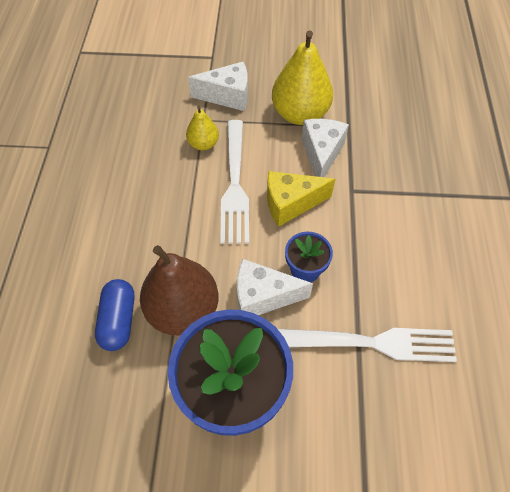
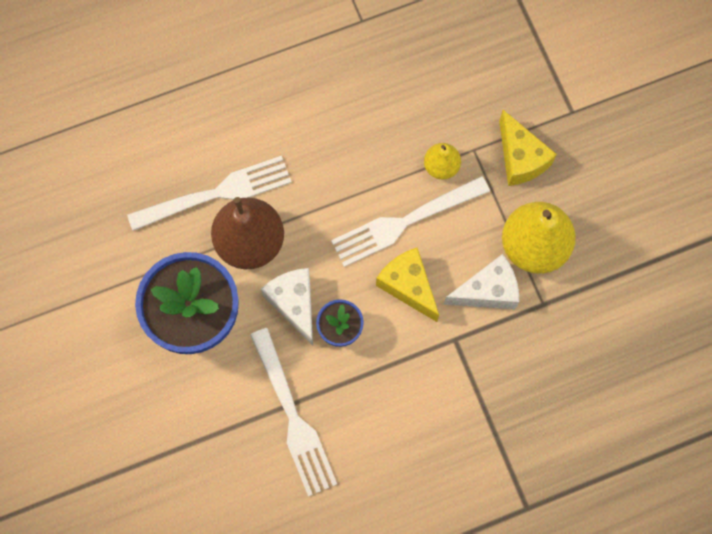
camera: 65 degrees right, 15 degrees up
blue capsule [95,279,135,351] -> white fork [127,156,292,231]
white cheese [188,62,248,111] -> yellow cheese [499,110,557,186]

